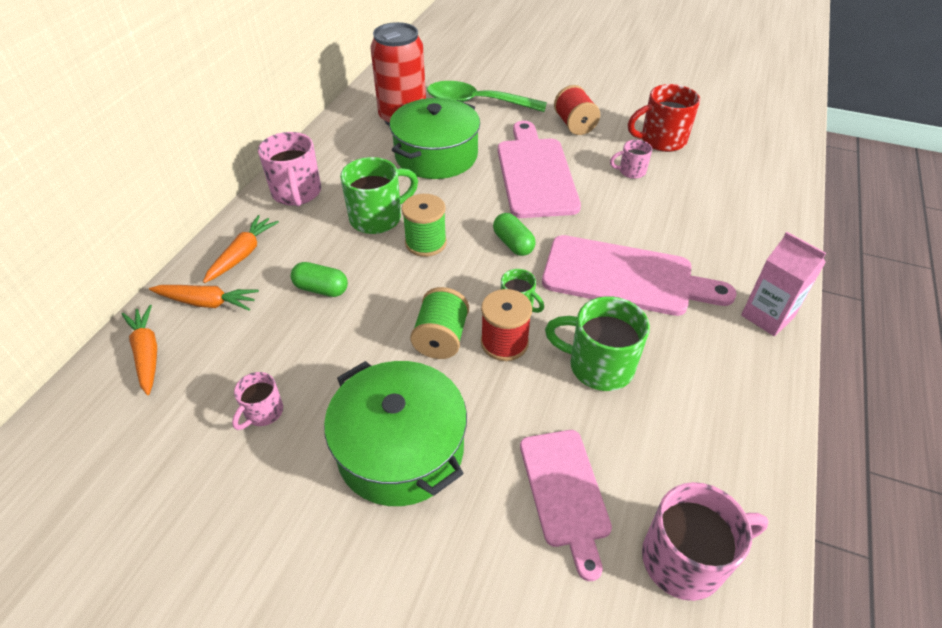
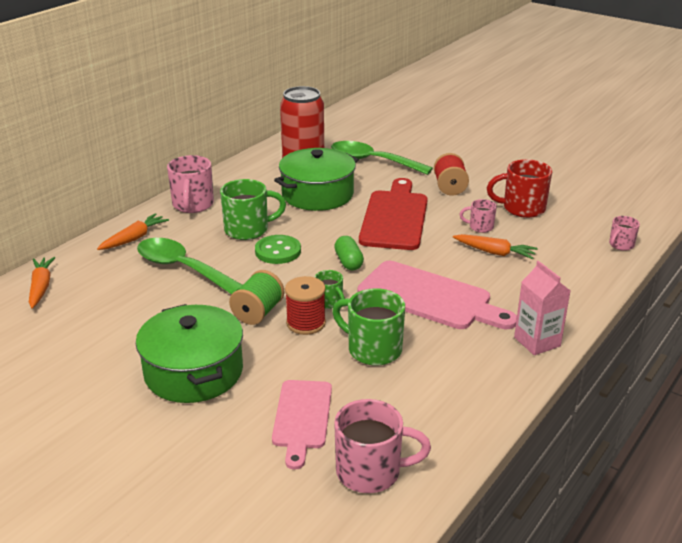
camera: 15 degrees right, 15 degrees down
orange carrot [149,285,259,311] -> orange carrot moved to [453,234,538,259]
pink mug [232,372,283,430] -> pink mug moved to [609,216,640,251]
green capsule [291,262,348,297] -> green spoon [137,238,242,294]
green spool [402,194,447,257] -> green button [255,235,301,264]
pink cutting board [498,121,581,218] -> red cutting board [359,178,428,250]

